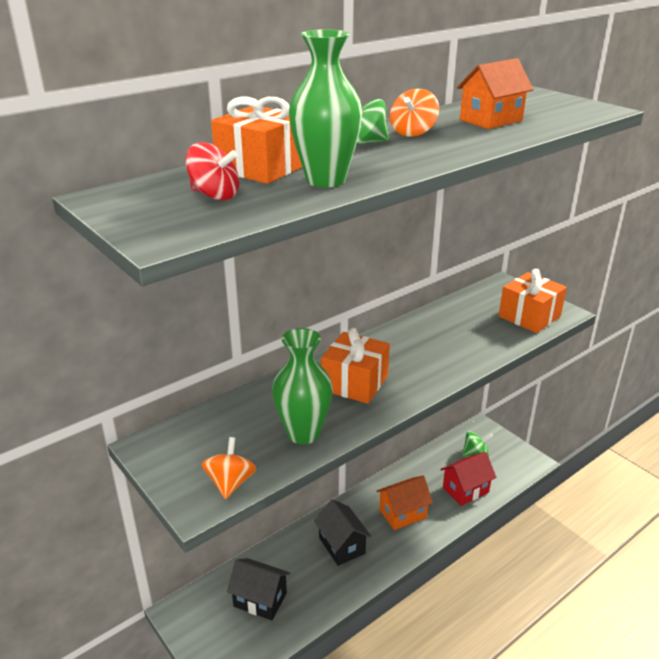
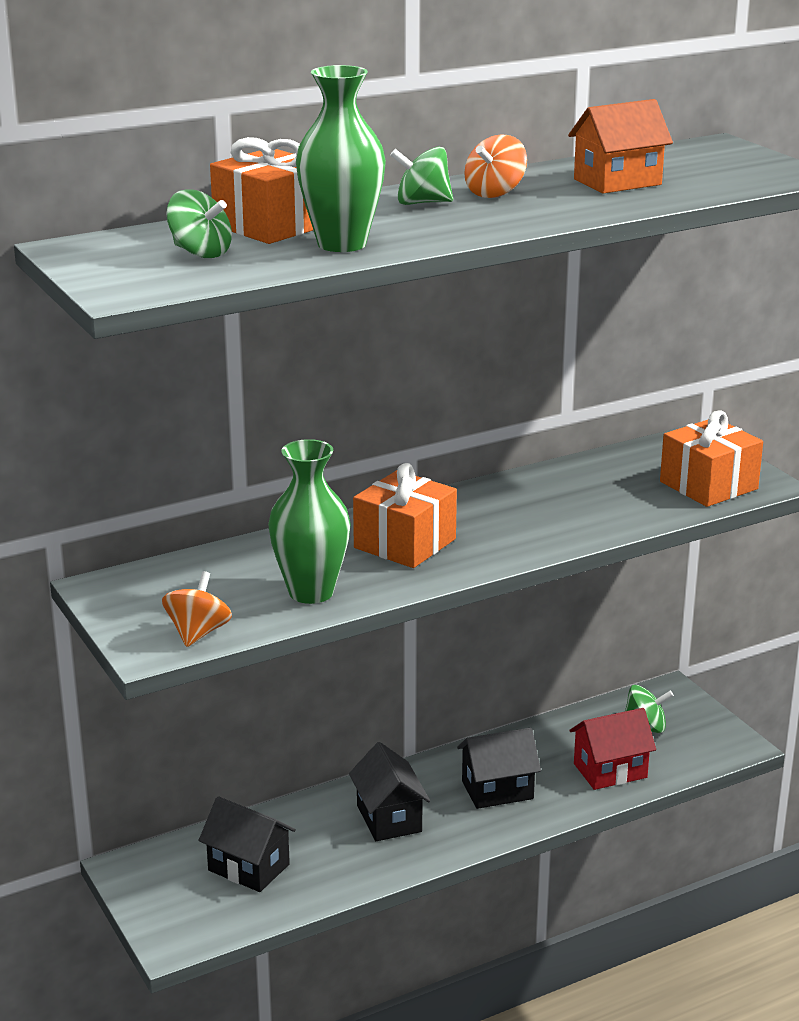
camera: 10 degrees right, 5 degrees down
red spinning top [186,142,239,200] -> green spinning top [166,189,232,258]
orange house [376,476,433,530] -> black house [457,728,541,809]

